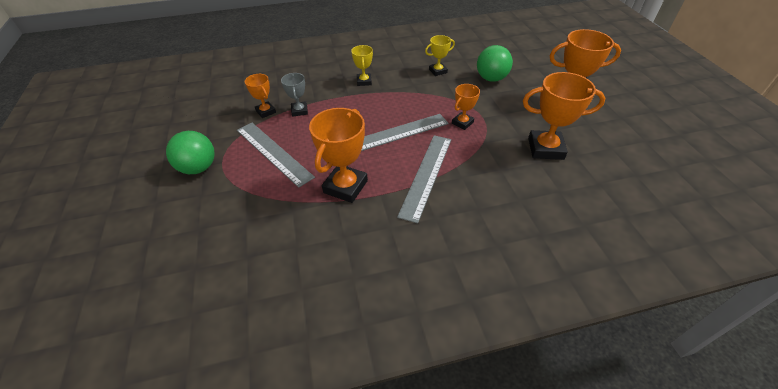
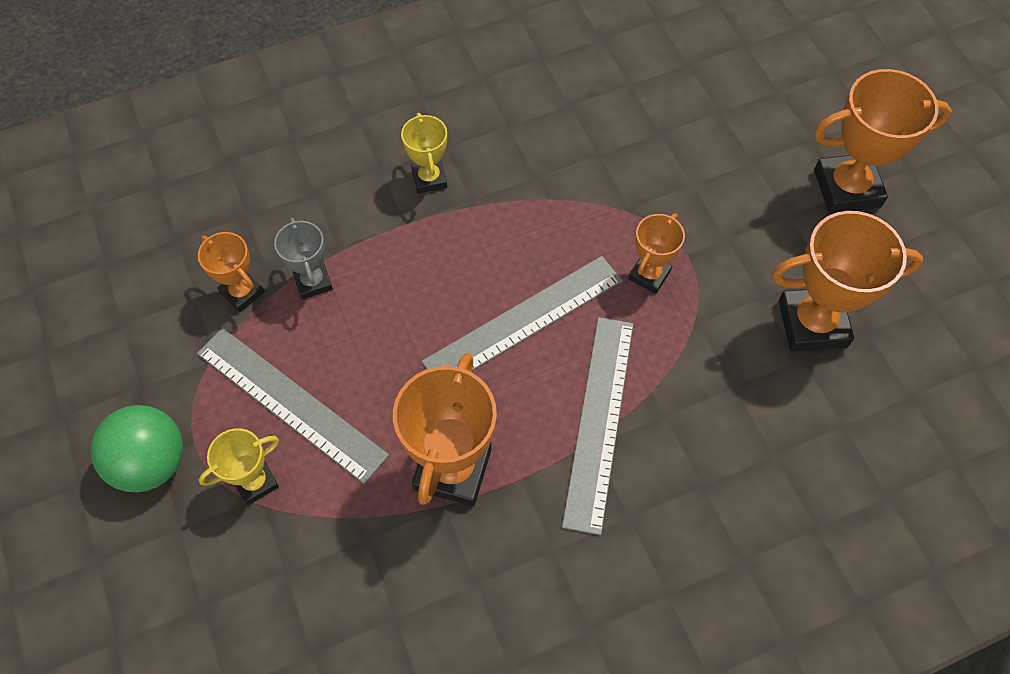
camera: 10 degrees left, 15 degrees up
yellow trophy [425,35,455,76] -> yellow trophy moved to [199,428,279,506]
green ball [477,45,513,82] -> none

